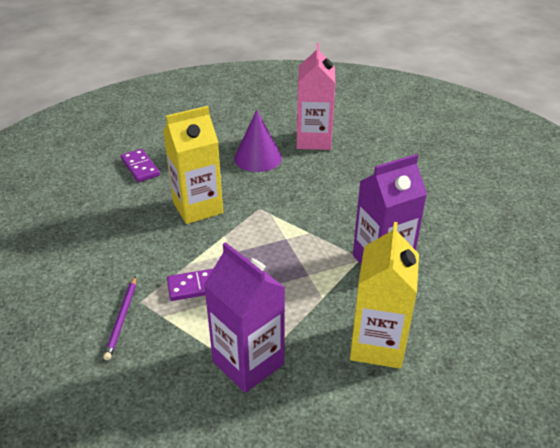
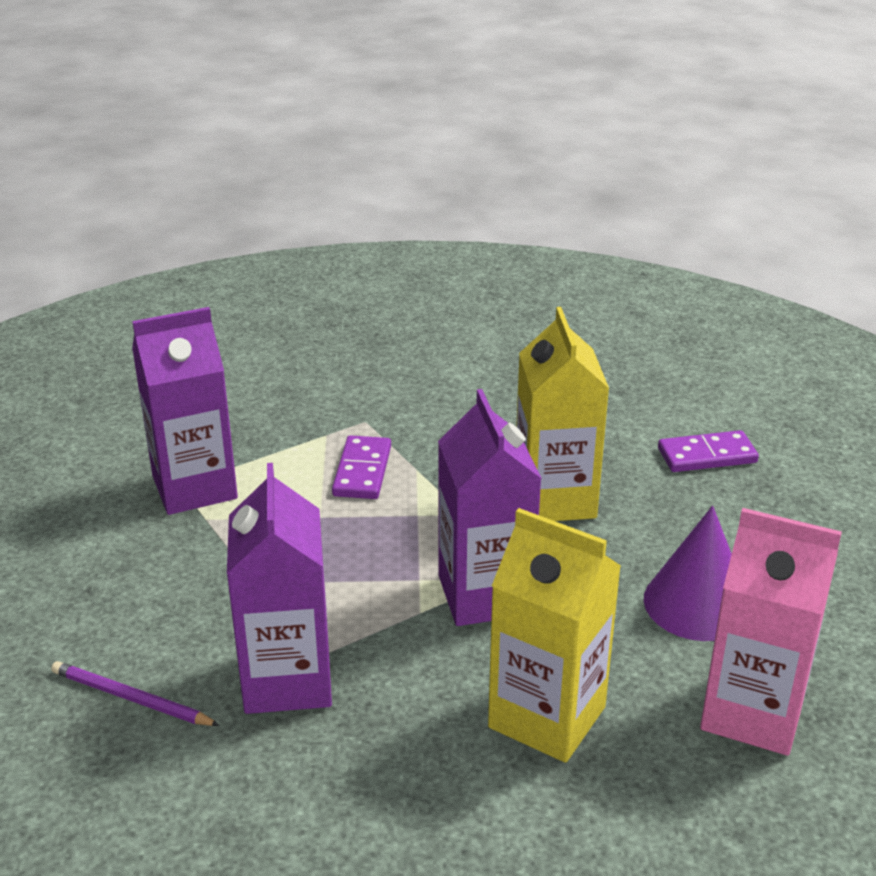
camera: 110 degrees right, 5 degrees down
purple pencil [103,276,136,360] -> purple pencil moved to [51,661,220,726]
yellow carton [350,222,419,369] -> yellow carton moved to [488,508,621,763]
none -> purple carton [438,389,542,626]

